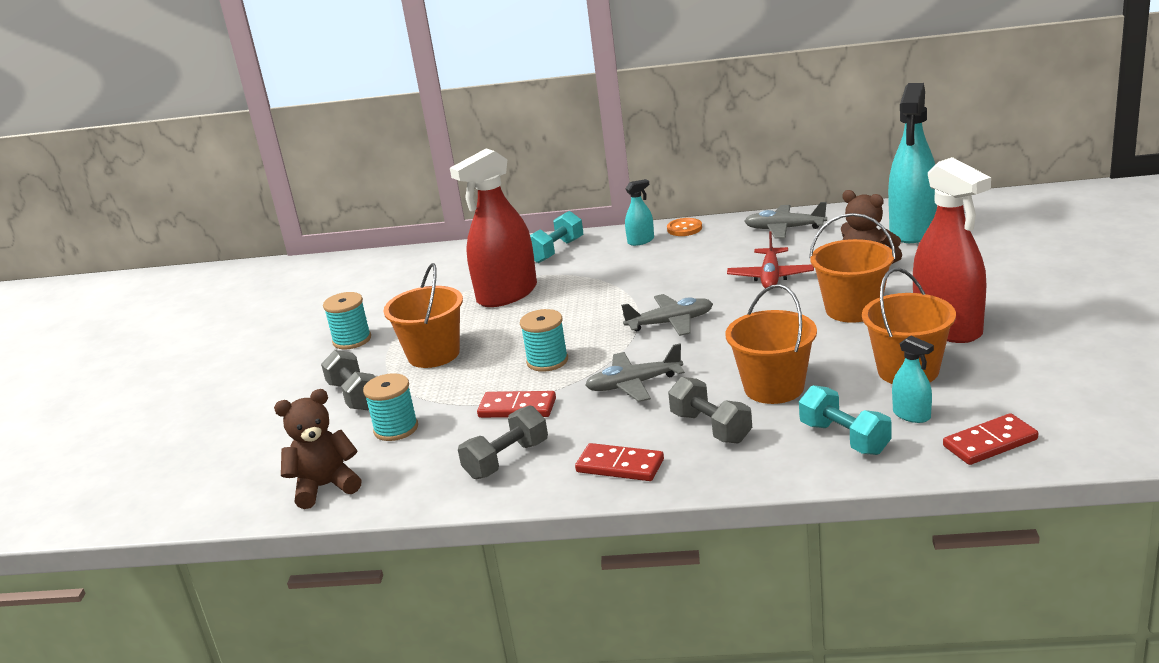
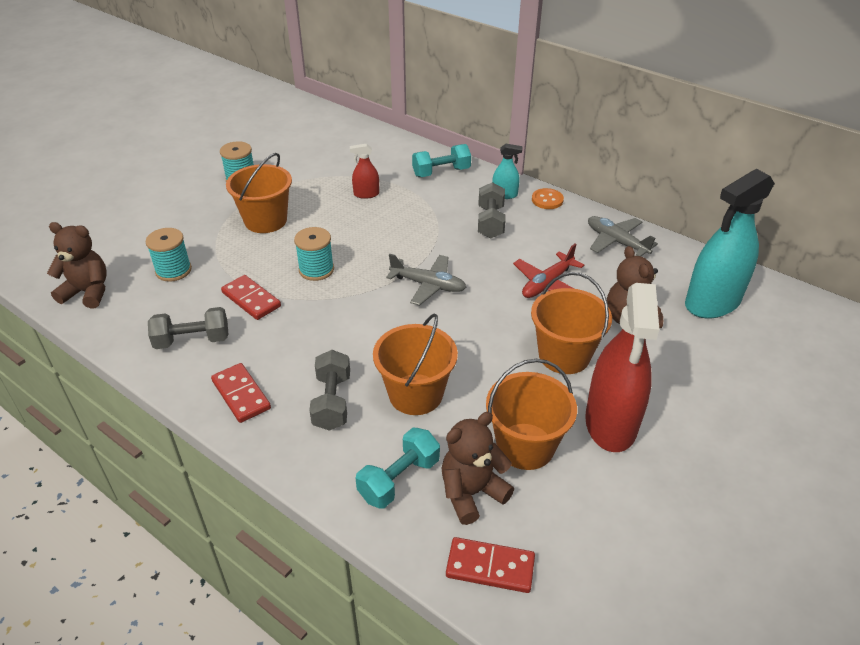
camera: 30 degrees right, 15 degrees up
grey dumbbell [321,350,375,410] -> grey dumbbell moved to [478,182,506,238]
red spray bottle [450,149,537,307] -> red spray bottle [350,143,379,199], size x0.45
grey plane [585,343,685,402] -> none
turquoise dumbbell [799,385,892,455] -> turquoise dumbbell turned 45 degrees clockwise [356,428,440,508]
turquoise spray bottle [892,335,934,423] -> brown teddy bear [442,412,514,525]

